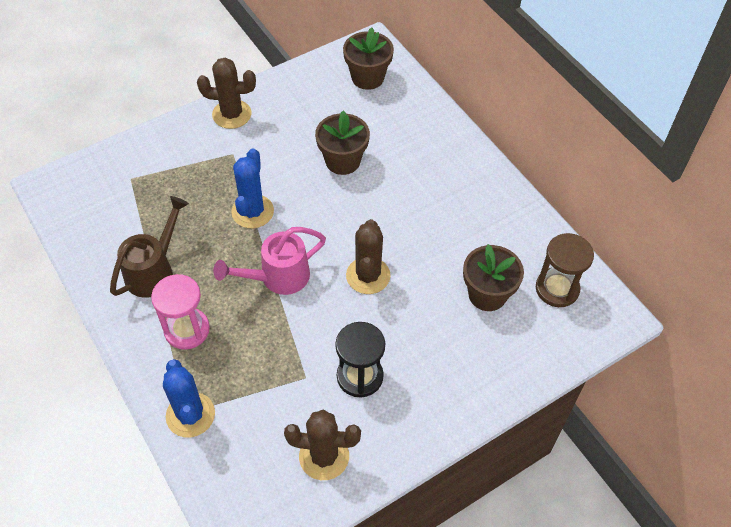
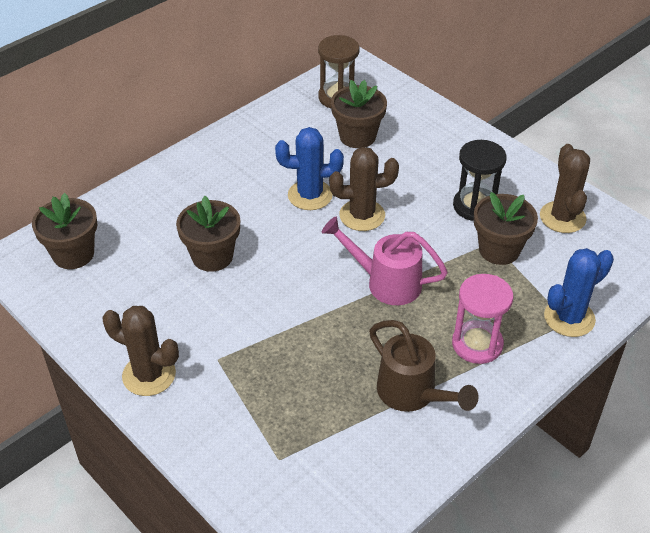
camera: 100 degrees left, 10 degrees down
brown watering can [110,196,189,298] -> brown watering can turned 150 degrees counterclockwise [369,320,479,412]
brown cactus [197,58,256,129] -> brown cactus turned 60 degrees counterclockwise [102,306,179,396]
pink watering can [213,227,326,295] -> pink watering can turned 150 degrees clockwise [322,217,448,305]
blue cactus [231,148,274,228] -> blue cactus moved to [275,127,344,210]
none -> brown flower pot [474,192,538,265]

